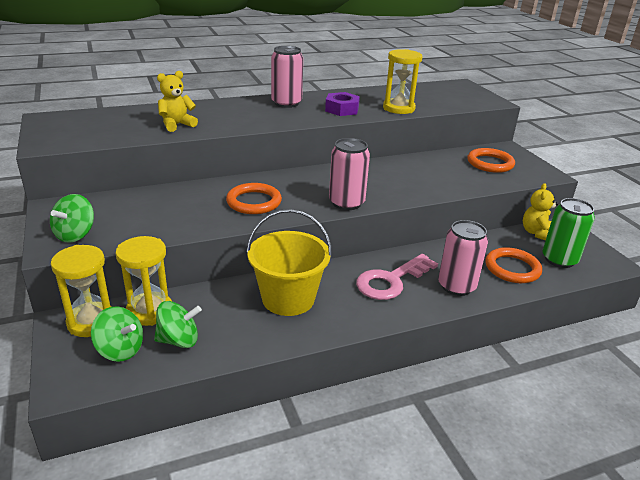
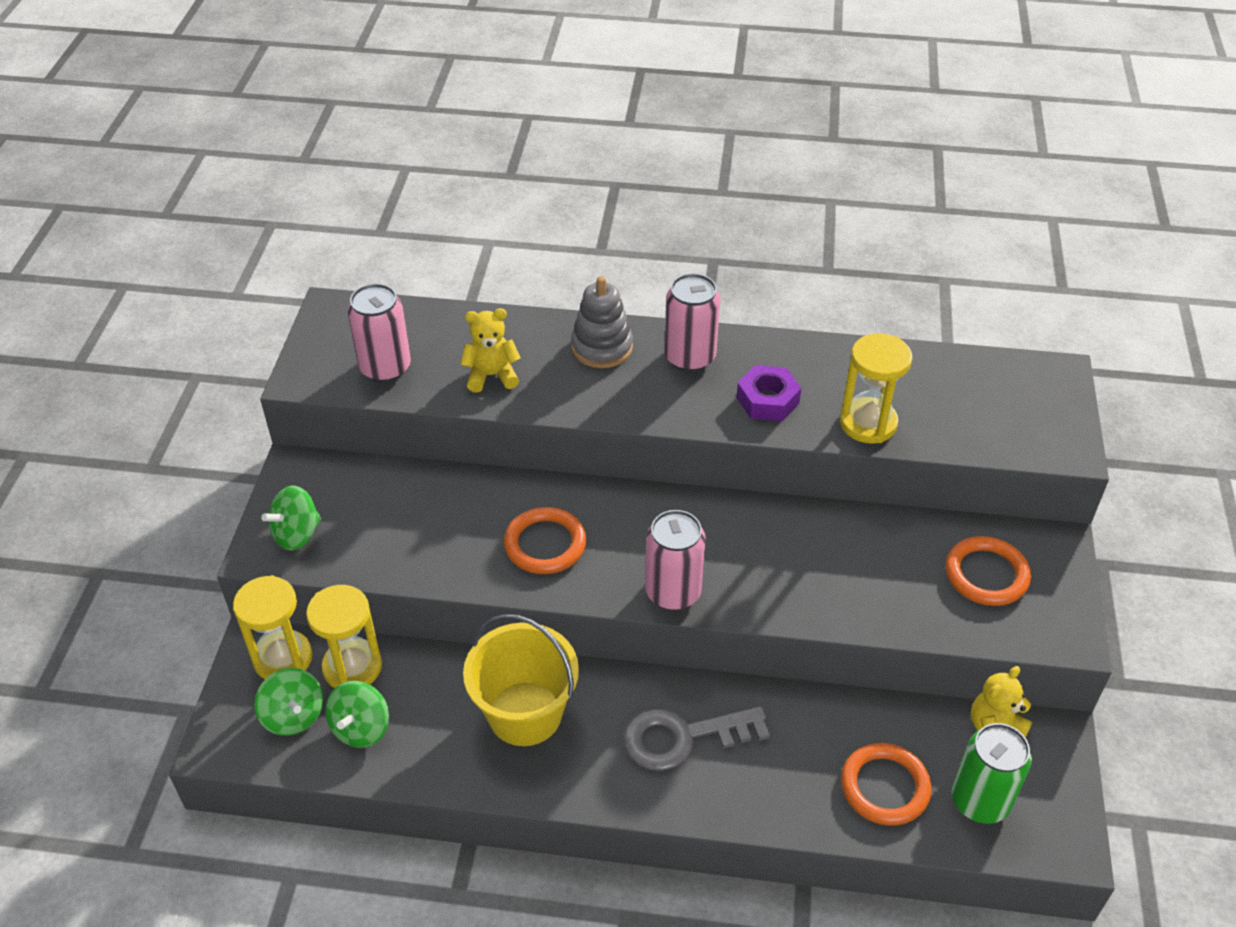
camera: 30 degrees right, 15 degrees up
green spinning top [154,301,202,348] -> green spinning top turned 90 degrees clockwise [326,681,389,748]
pink key [356,254,438,300] -> grey key [623,706,770,771]
pink can [438,220,488,296] -> pink can moved to [348,283,411,382]
none -> grey stacking toy [571,276,633,368]

